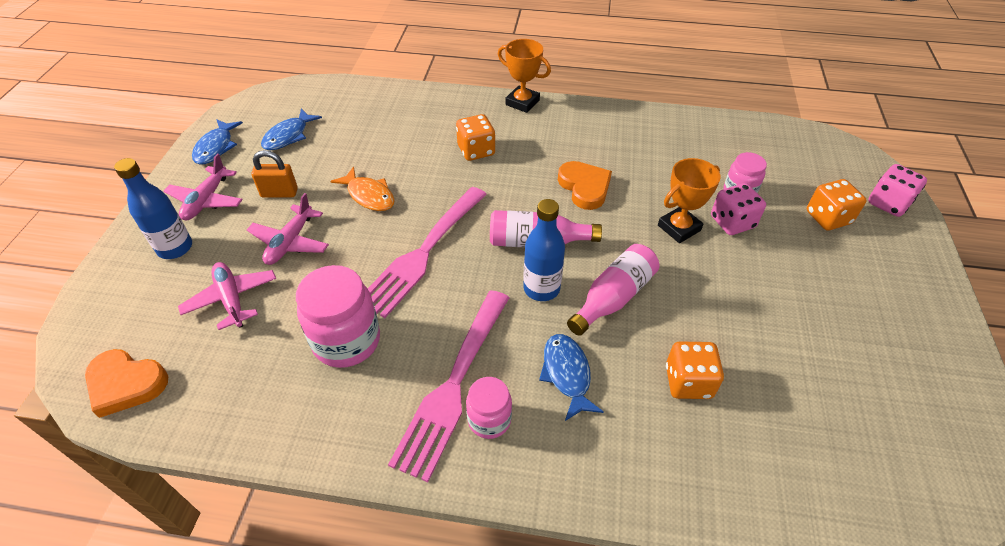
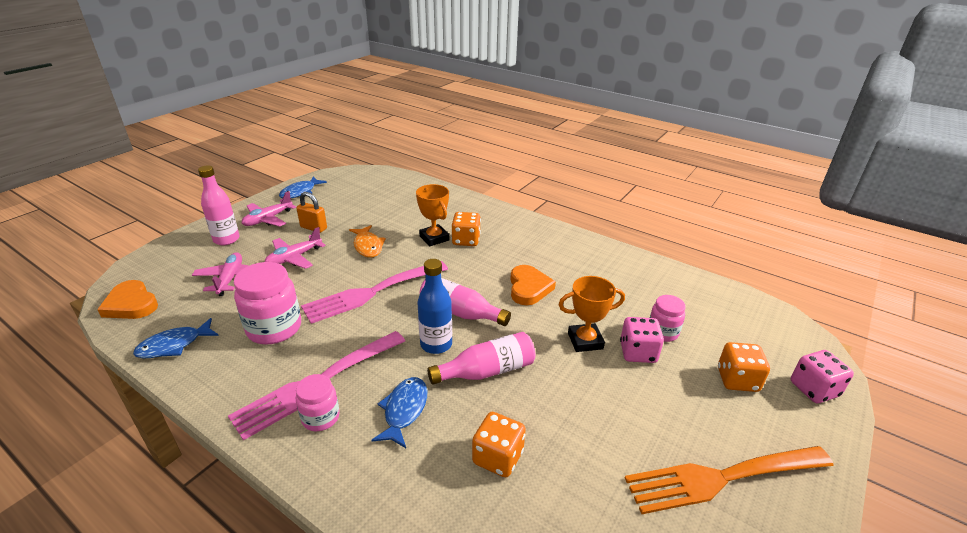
camera: 25 degrees right, 15 degrees down
blue bottle [114,158,192,259] -> pink bottle [198,165,240,245]
blue fish [261,109,322,150] -> blue fish moved to [133,318,219,359]
orange trophy [498,39,551,113] -> orange trophy moved to [416,184,449,246]
none -> orange fork [625,446,834,514]

